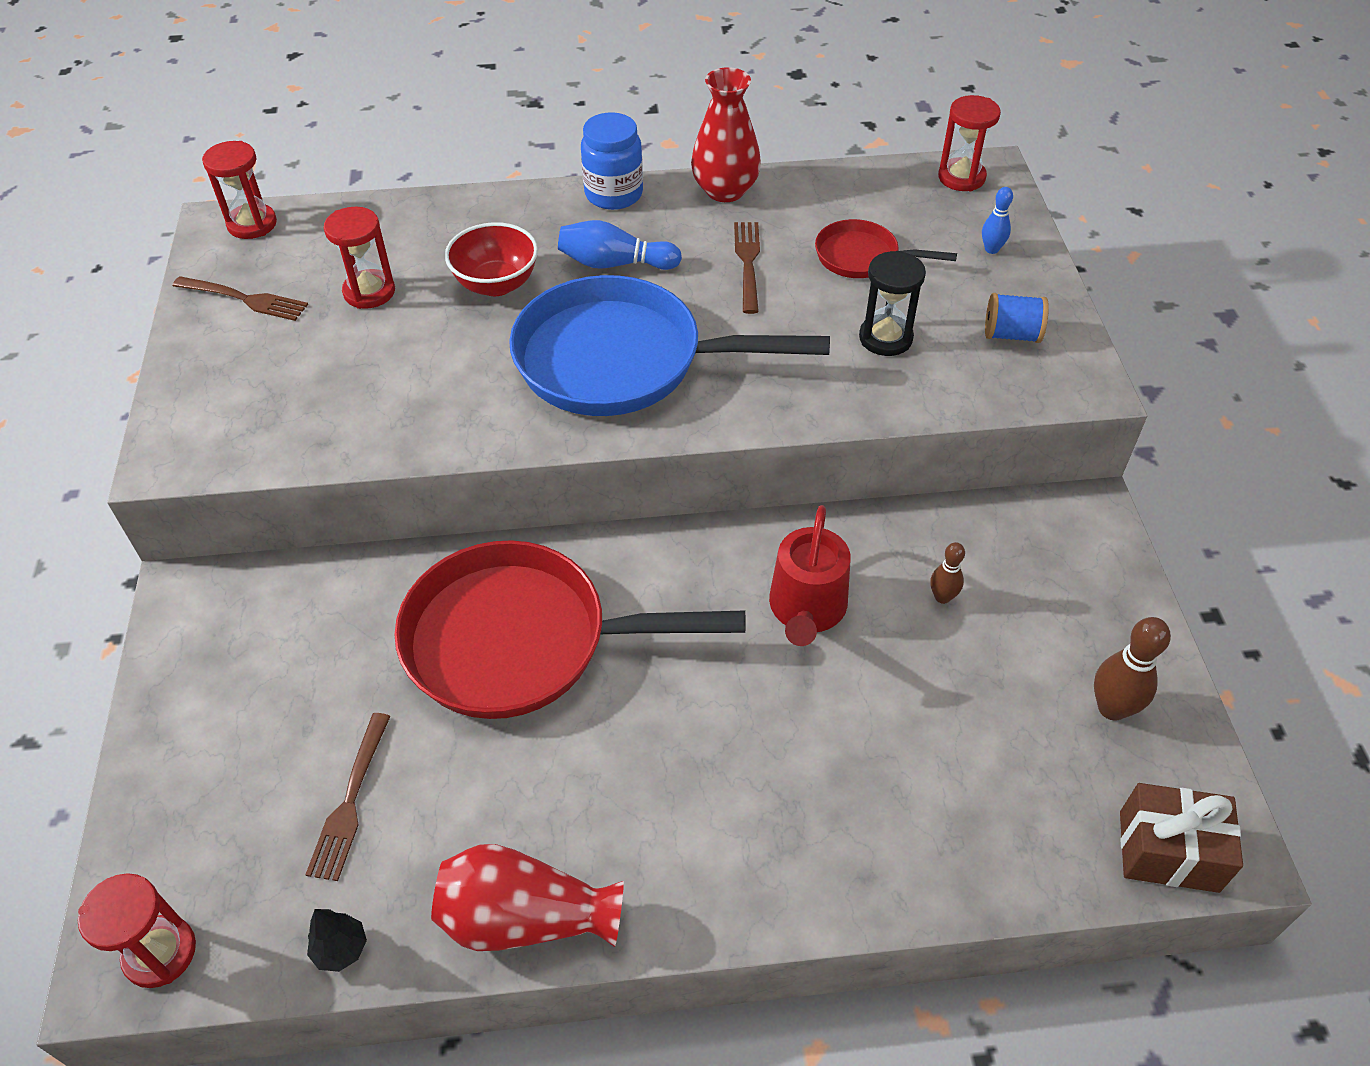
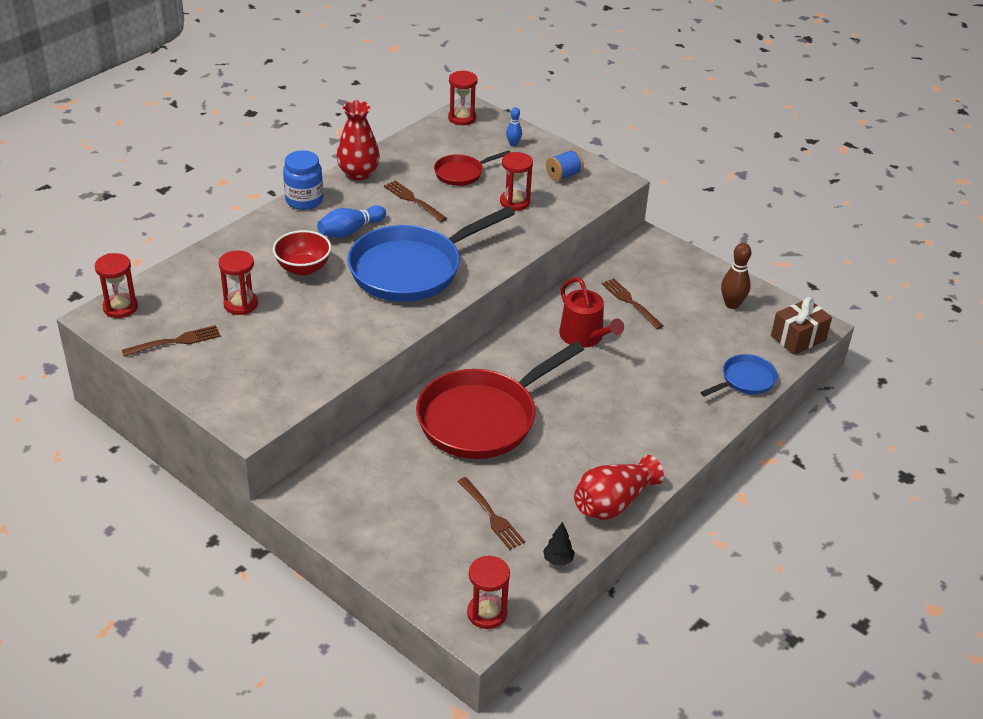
camera: 45 degrees left, 10 degrees down
black hourglass [859,251,926,356] -> red hourglass [500,152,533,211]
brown bowling pin [930,542,965,604] -> brown fork [602,278,663,329]
none -> blue pan [700,354,778,397]

